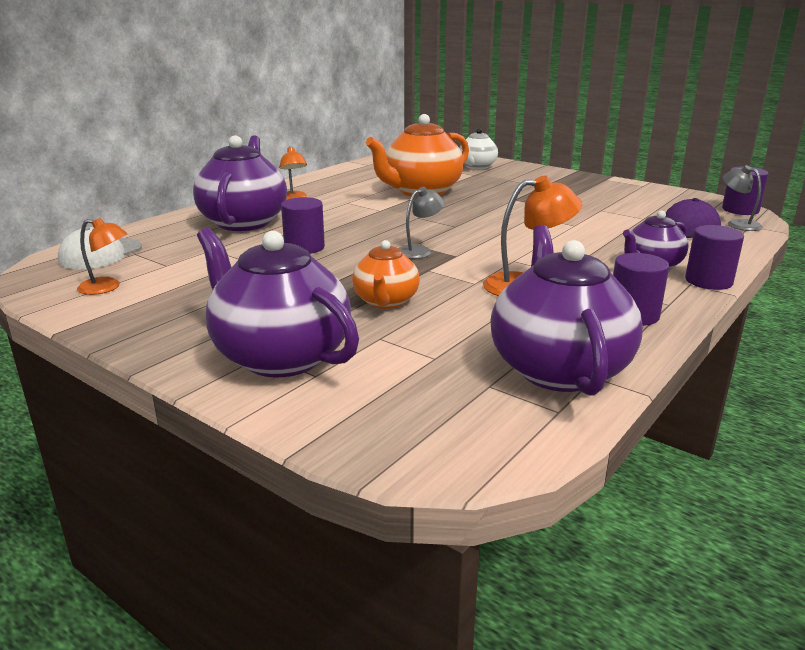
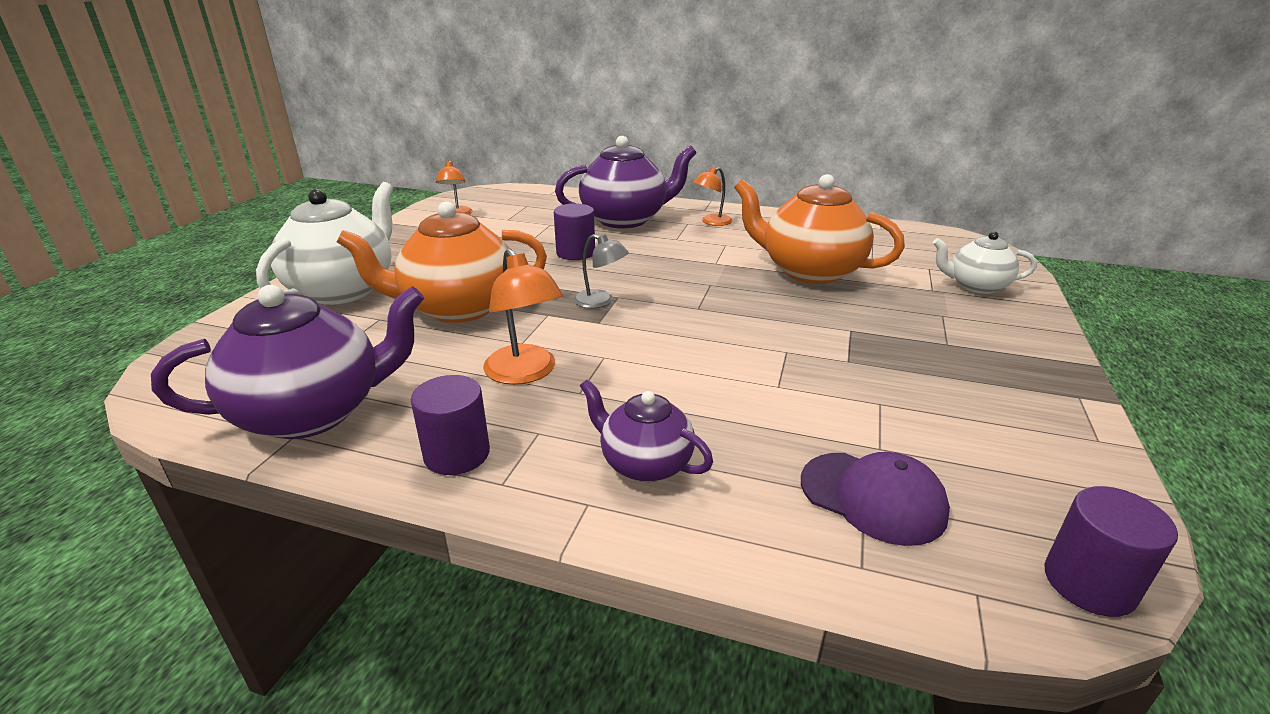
camera: 70 degrees right, 5 degrees up
white cap [58,227,142,269] -> none
purple teapot [197,228,359,377] -> white teapot [256,182,393,305]
orange teapot [352,240,420,309] -> orange teapot [337,201,547,323], size x1.77
purple cylinder [685,225,744,290] -> none
grey lamp [723,165,763,231] -> none

